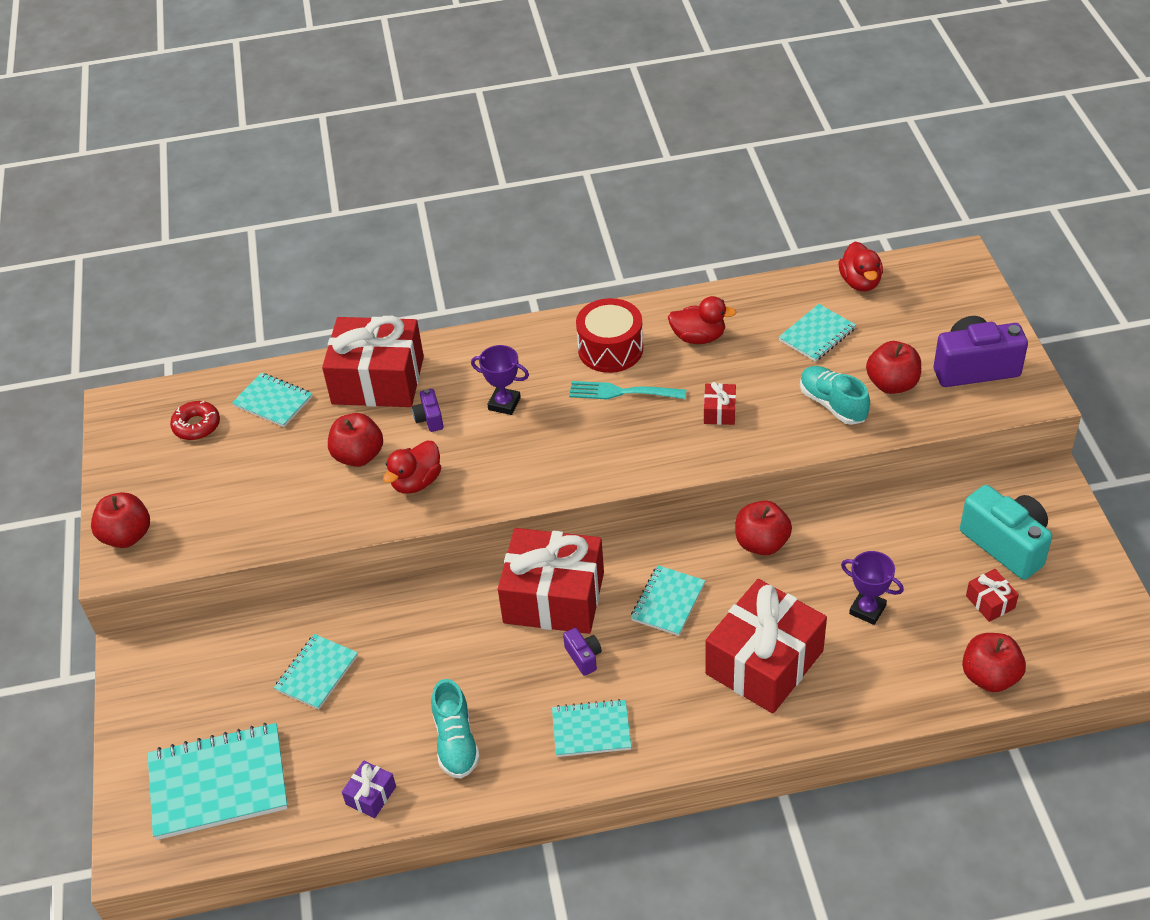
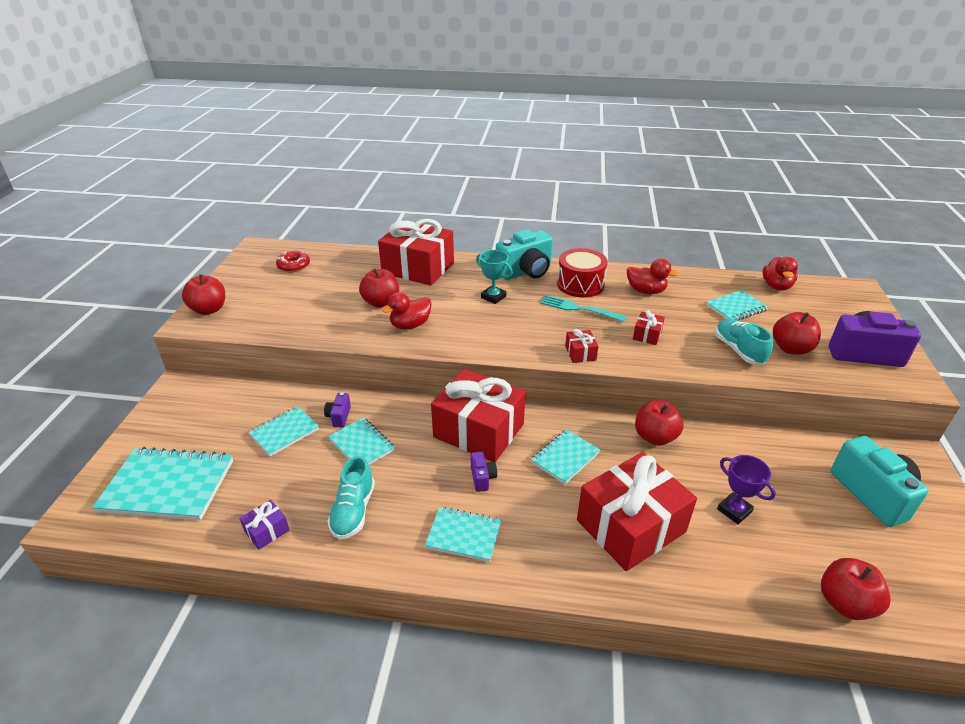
camera: 15 degrees right, 10 degrees down
turquoise notebook [232,373,312,427] -> turquoise notebook moved to [328,417,395,465]
purple camera [412,389,443,432] -> purple camera moved to [324,392,351,427]
purple trophy [471,345,529,415] -> turquoise trophy [476,250,513,304]
red gift [966,569,1019,622] -> red gift moved to [565,329,598,363]
none -> turquoise camera [496,229,553,280]

